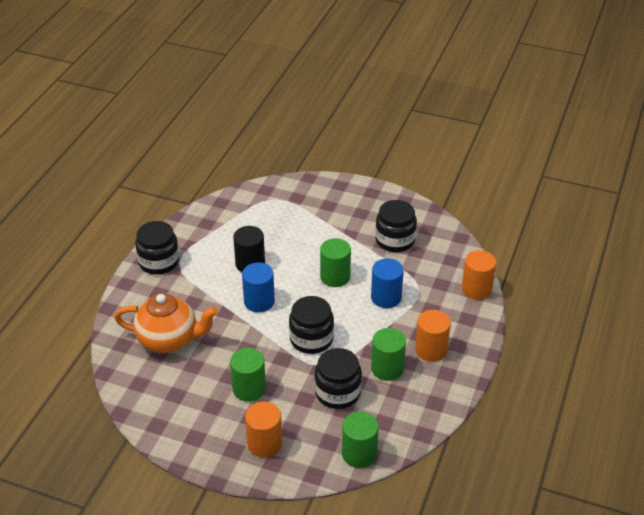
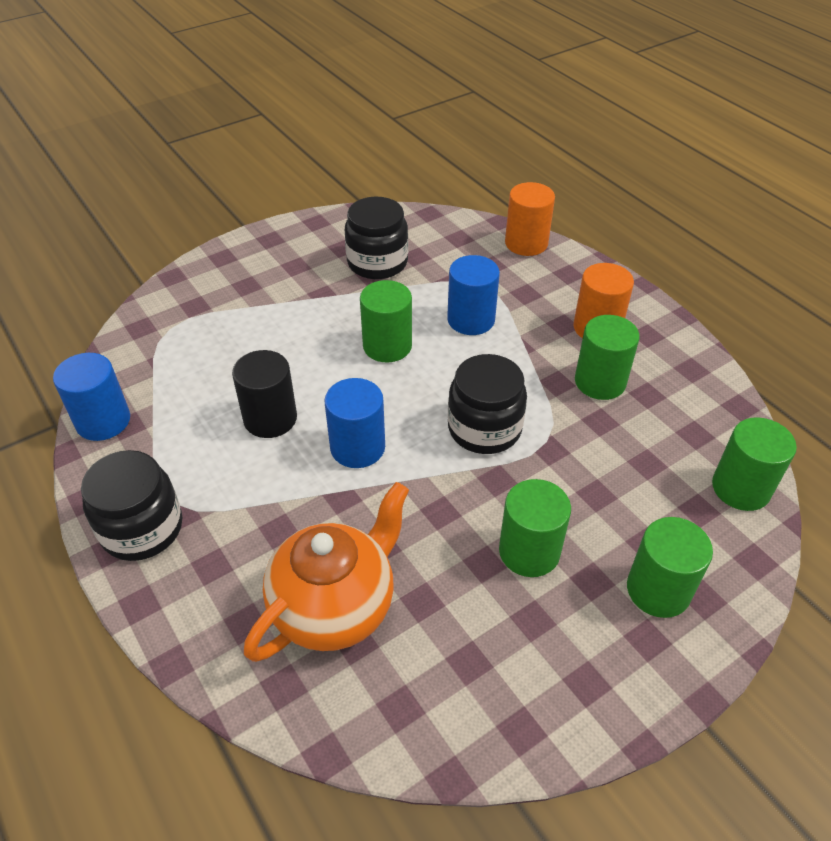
camera: 55 degrees left, 5 degrees up
orange cylinder [245,402,282,458] -> green cylinder [627,517,713,618]
black jar [314,348,362,409] -> none
none -> blue cylinder [53,353,130,441]

